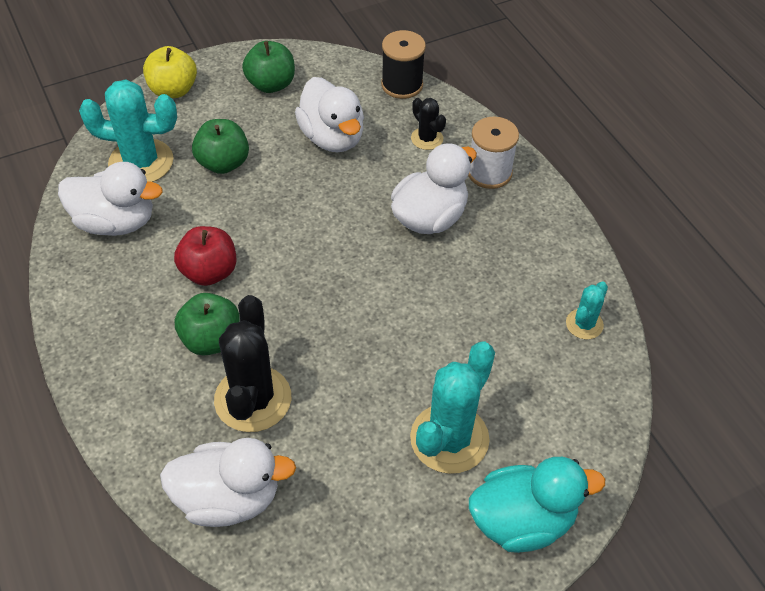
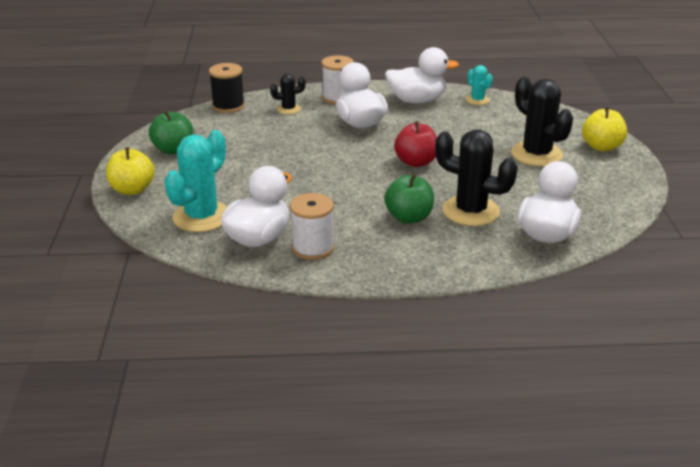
camera: 65 degrees left, 20 degrees down
red apple [174,226,237,286] -> red apple moved to [394,121,437,167]
green apple [192,119,249,174] -> none
white duck [295,77,364,152] -> white duck moved to [385,47,459,103]
turquoise cactus [410,342,495,474] -> black cactus [511,77,573,166]
turquoise duck [469,457,605,553] -> yellow apple [582,107,627,151]
none -> white spool [290,193,334,260]

